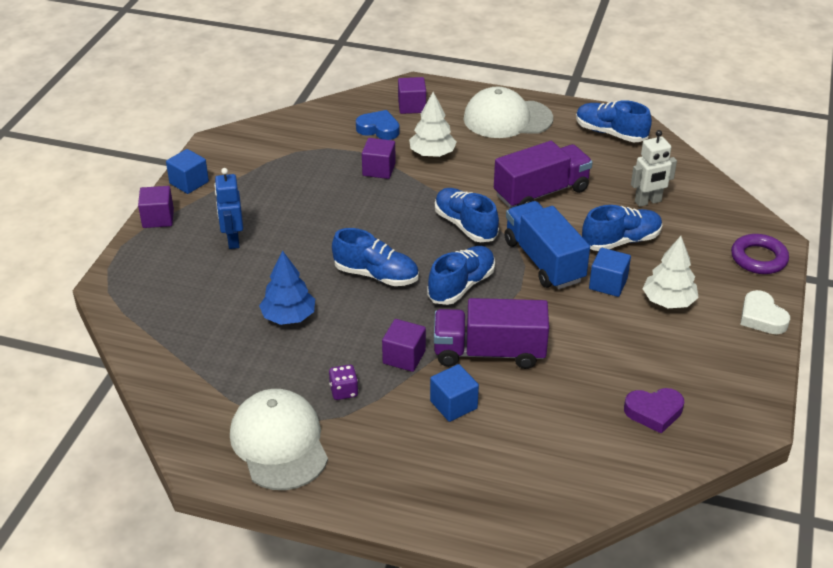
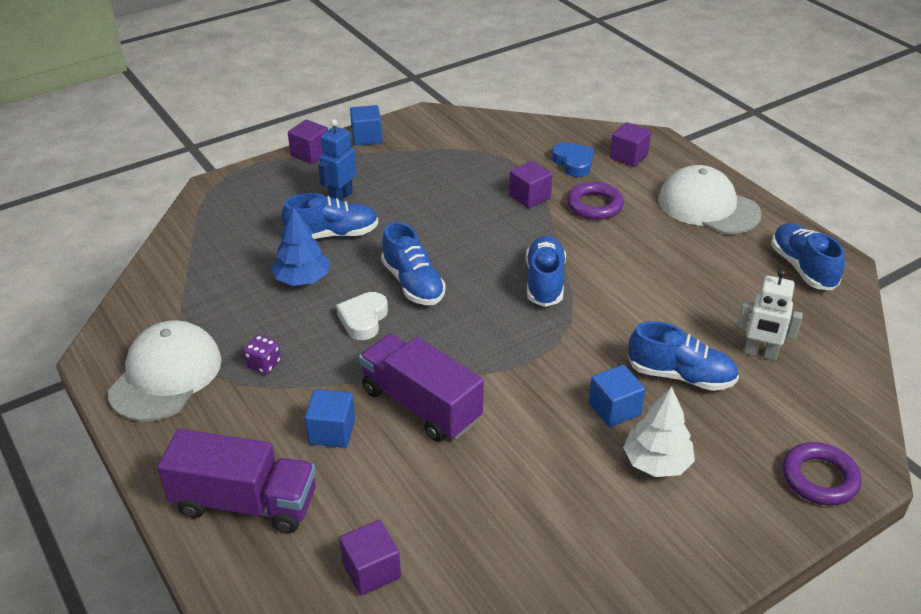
camera: 40 degrees right, 0 degrees up
purple cube [382,319,426,372] -> purple cube moved to [339,520,401,596]
white tree [409,92,457,157] -> purple ring [567,182,624,220]
blue shoe [427,246,495,305] -> blue shoe moved to [282,193,378,239]
purple truck [494,141,593,208] -> purple truck moved to [157,429,316,534]
blue truck [504,201,590,289] -> none
purple heart [624,388,684,434] -> none
white heart [740,290,790,334] -> white heart moved to [336,292,388,340]

